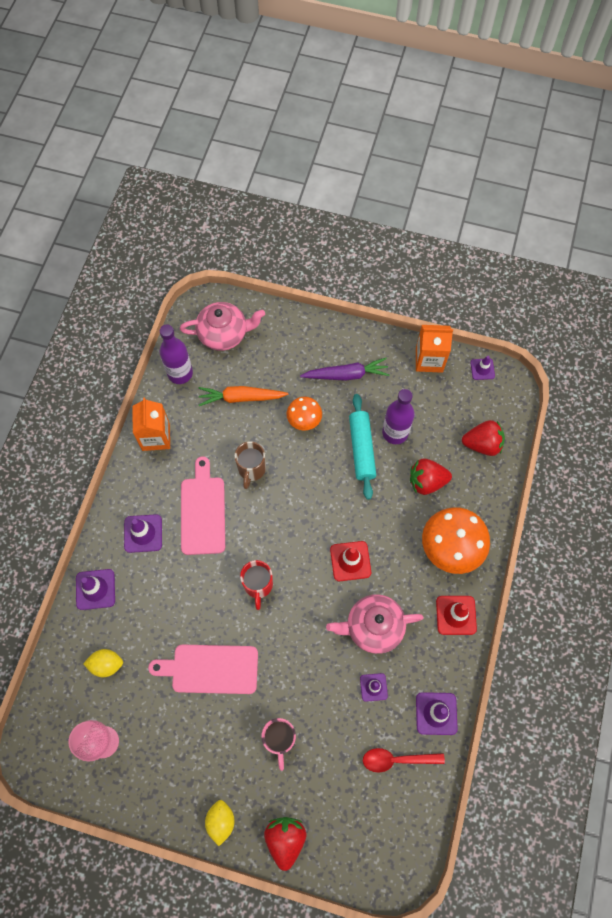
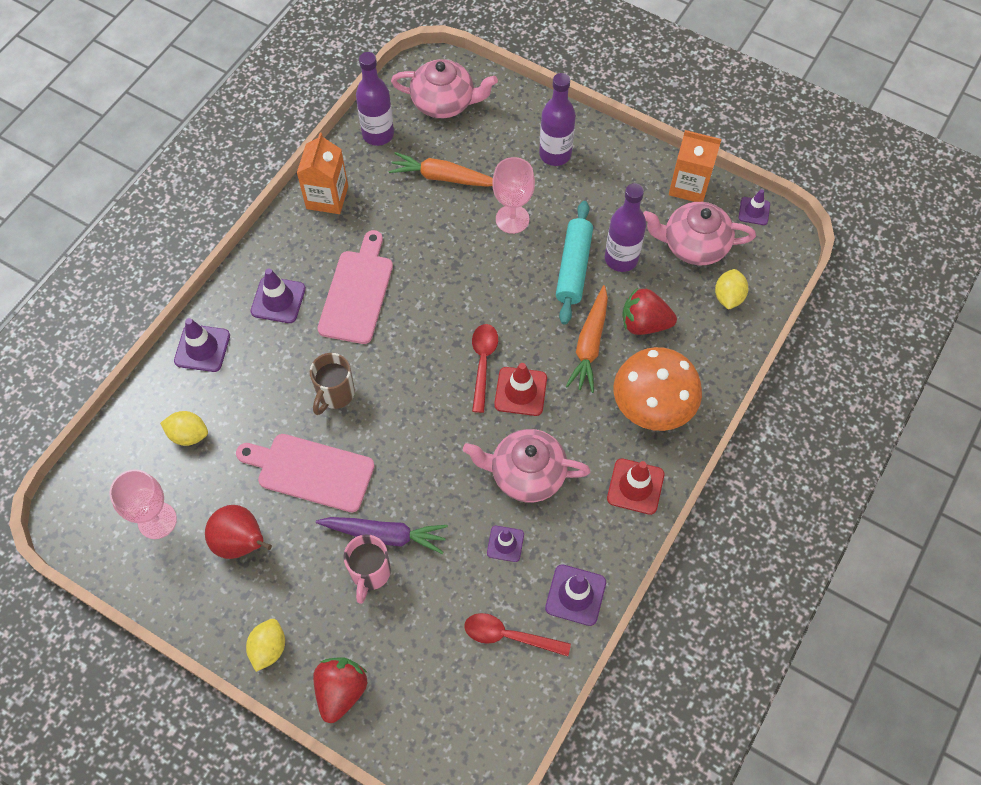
camera: 15 degrees right, 5 degrees down
brown mug [234,441,266,489] -> brown mug moved to [310,353,355,415]
red mug [240,560,273,610] -> none
orange mushroom [287,397,322,430] -> pink goblet [492,157,535,234]
purple carrot [300,358,389,381] -> purple carrot moved to [316,517,448,554]
red strawberry [462,420,505,456] -> yellow lemon [715,269,748,310]
none -> red pear [205,505,272,559]
none -> red spoon [472,324,498,413]
none -> purple bottle [539,73,576,166]
none -> orange carrot [566,285,608,393]
none -> pink teapot [643,202,756,265]

